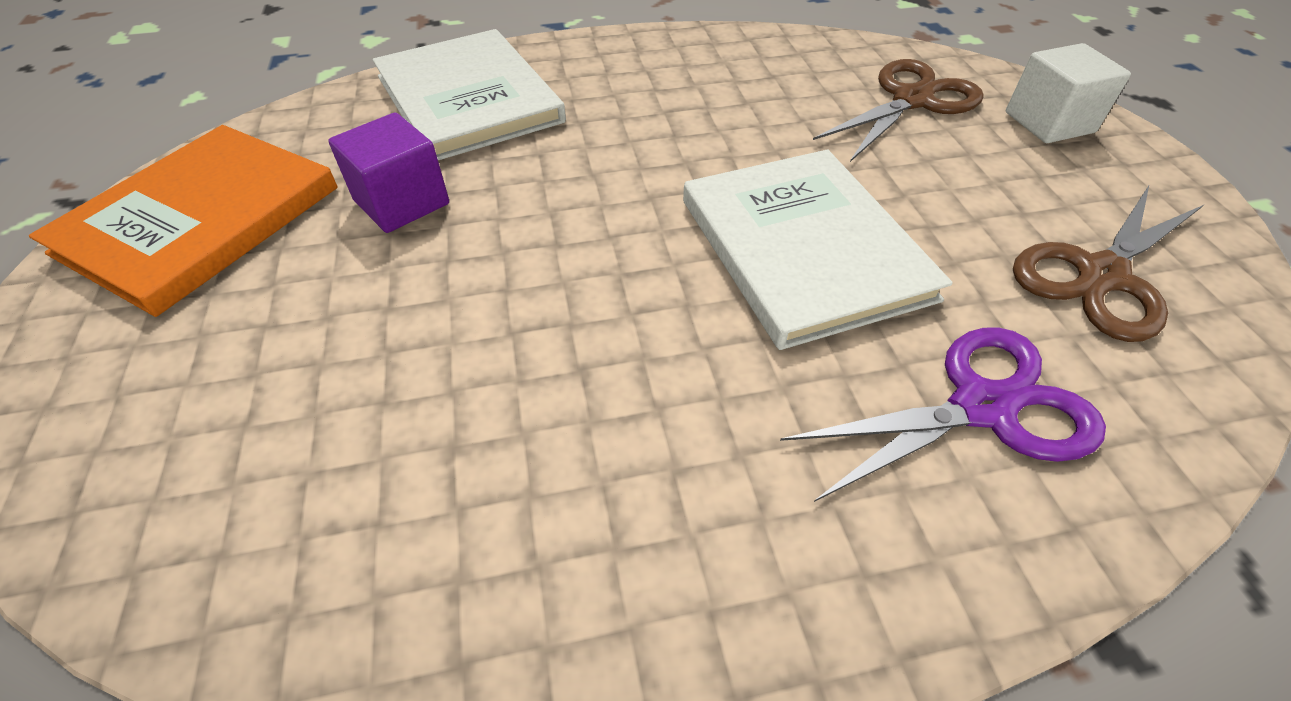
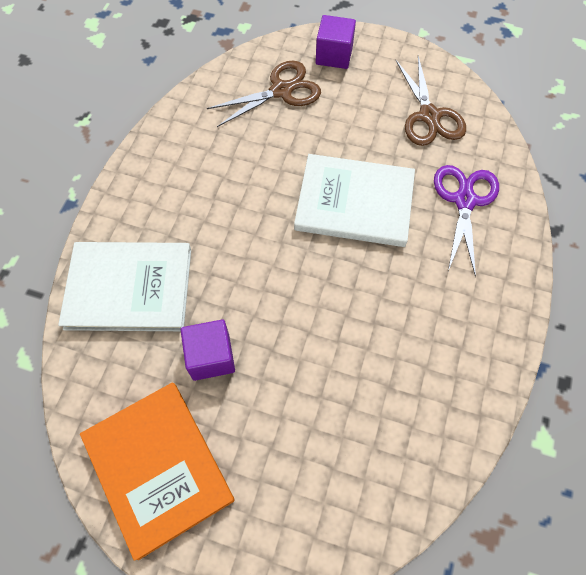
camera: 60 degrees left, 15 degrees up
brown scissors [813,59,984,162] -> brown scissors turned 75 degrees clockwise [207,60,321,127]
white cube [1006,43,1131,143] -> purple cube [316,15,356,69]

